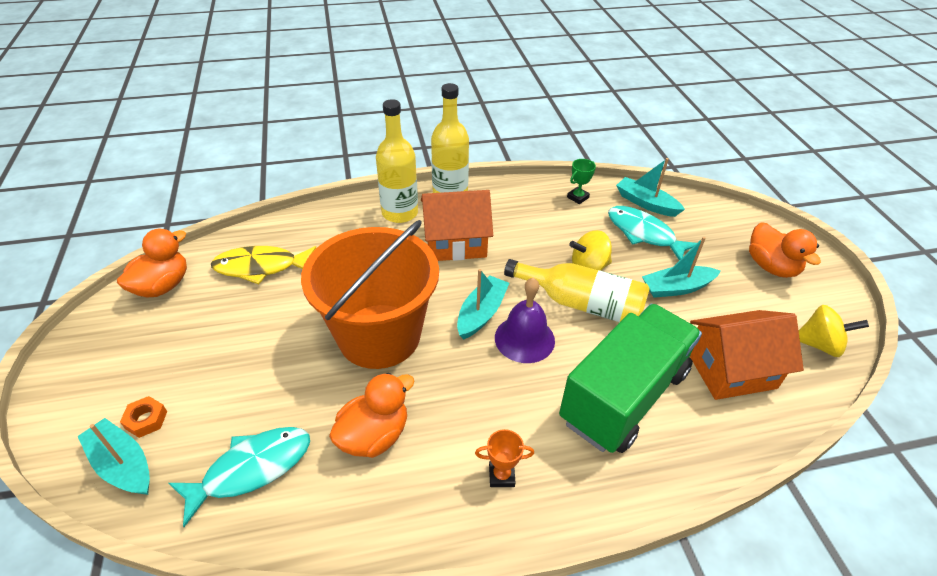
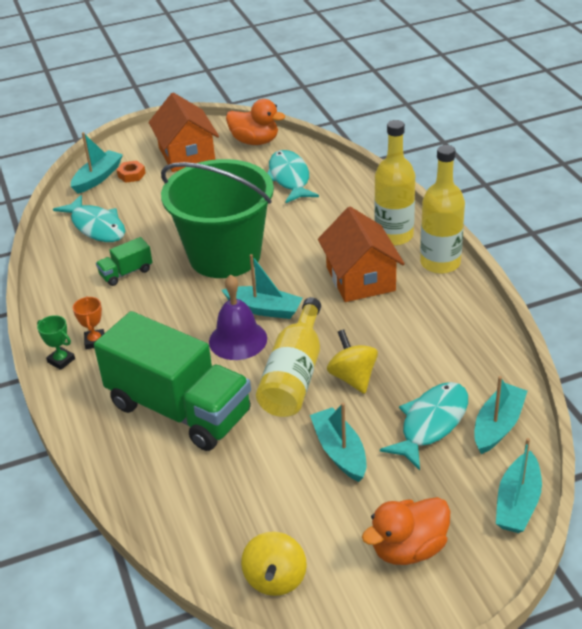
camera: 85 degrees right, 5 degrees down
yellow fish [211,246,316,284] -> turquoise fish [268,150,319,203]
orange bucket [301,220,439,369] -> green bucket [161,159,274,278]
orange duck [329,373,415,458] -> green truck [96,237,152,286]
green trophy [567,159,596,204] -> green trophy moved to [37,315,75,370]
orange house [690,310,804,400] -> orange house moved to [149,93,219,172]
none -> turquoise boat [496,438,542,533]

